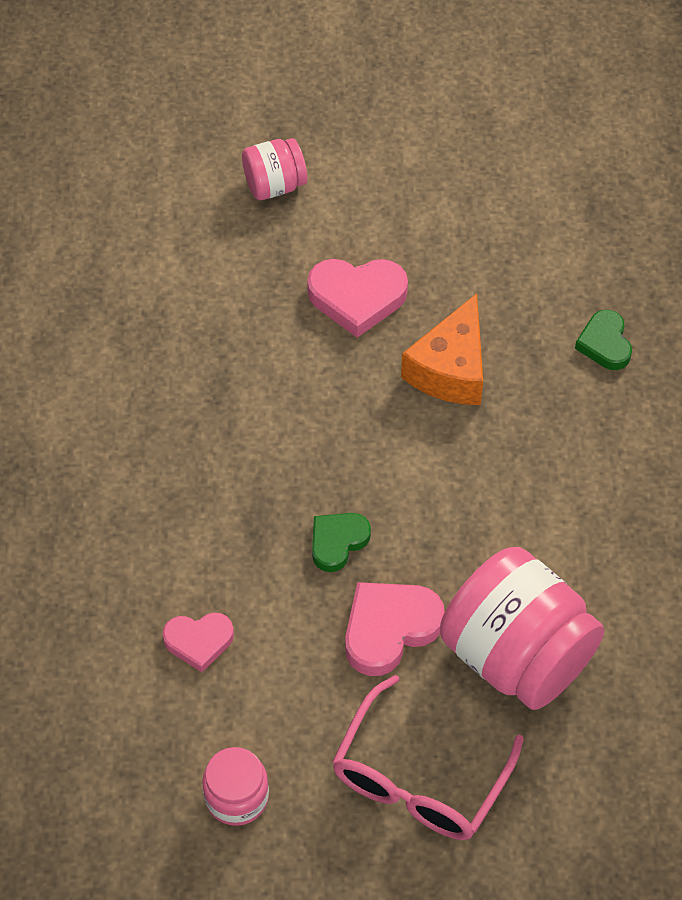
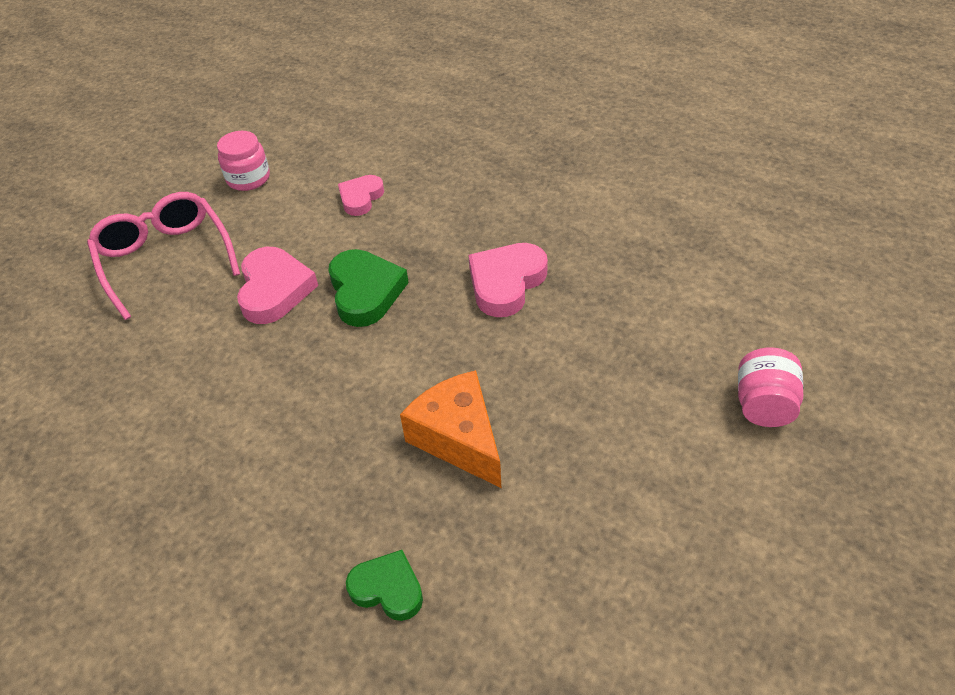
camera: 125 degrees right, 10 degrees down
pink heart [307,259,408,338] -> pink heart moved to [469,243,548,317]
green heart [312,513,371,572] -> green heart [328,249,409,327], size x1.56
pink jar [440,547,605,710] -> none

